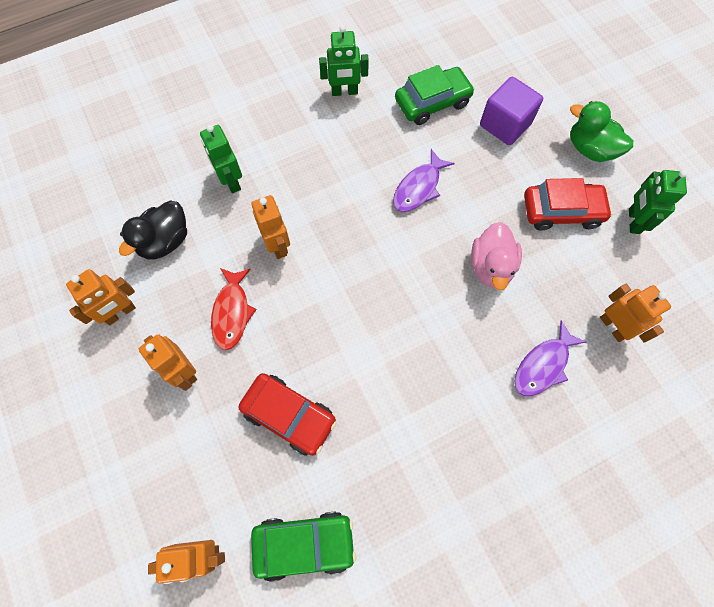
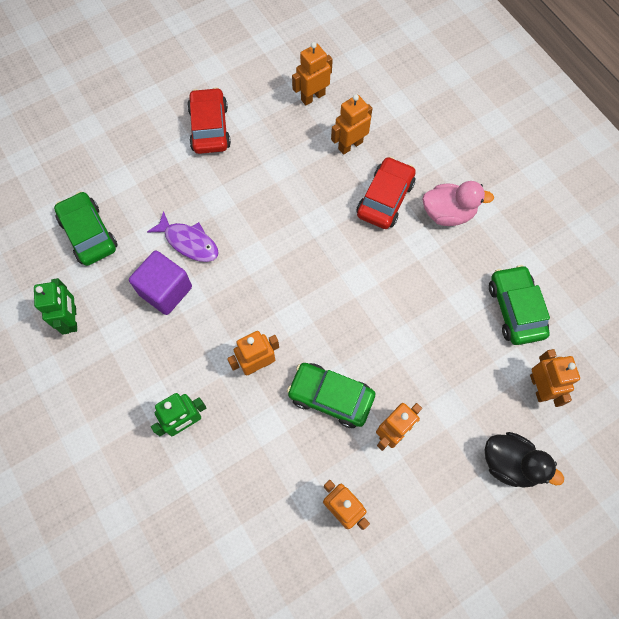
camera: 95 degrees left, 0 degrees up
black duck [119,200,187,259] -> black duck moved to [485,432,564,488]
red fish [211,268,257,350] -> green car [287,363,375,428]
red car [238,373,337,456] -> red car moved to [356,157,416,229]
pink duck [471,222,522,290] -> pink duck moved to [422,181,494,226]
purple cube [480,77,543,145] -> purple cube moved to [129,251,192,315]
purple fish [514,320,587,396] -> orange robot [331,94,373,155]
green duck [570,101,633,162] -> none
green robot [629,170,687,234] -> none

